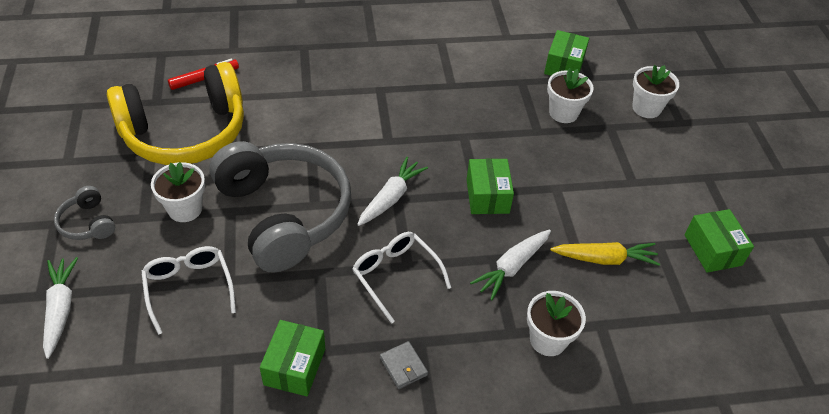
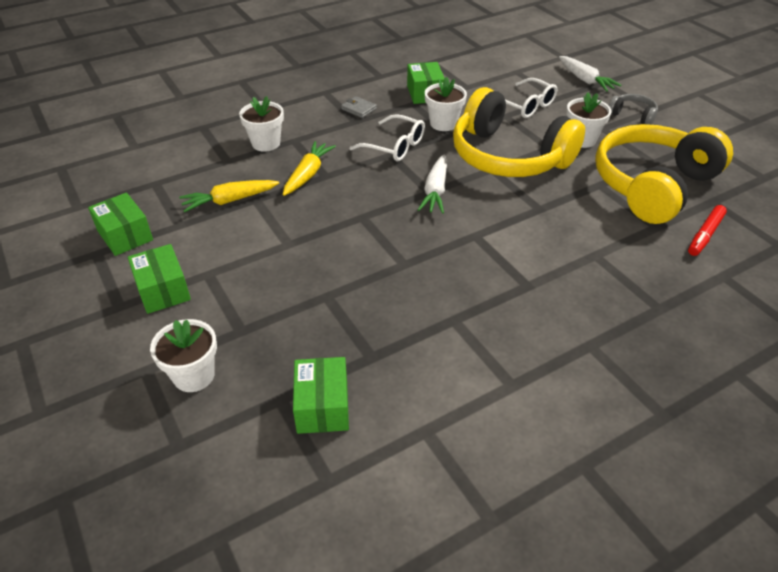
camera: 160 degrees right, 5 degrees down
grey headphones [209,141,351,273] -> yellow headphones [453,87,585,177]
green box [466,159,514,214] -> green box moved to [128,244,191,314]
white carrot [470,230,551,300] -> yellow carrot [283,141,336,196]
white flower pot [547,68,594,123] -> white flower pot moved to [425,77,467,131]

